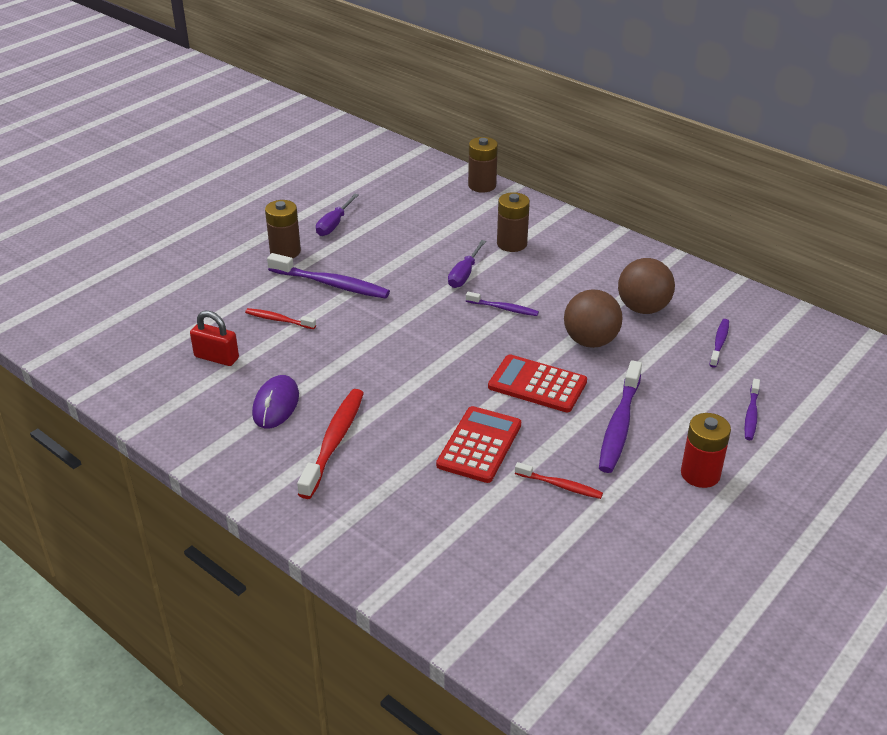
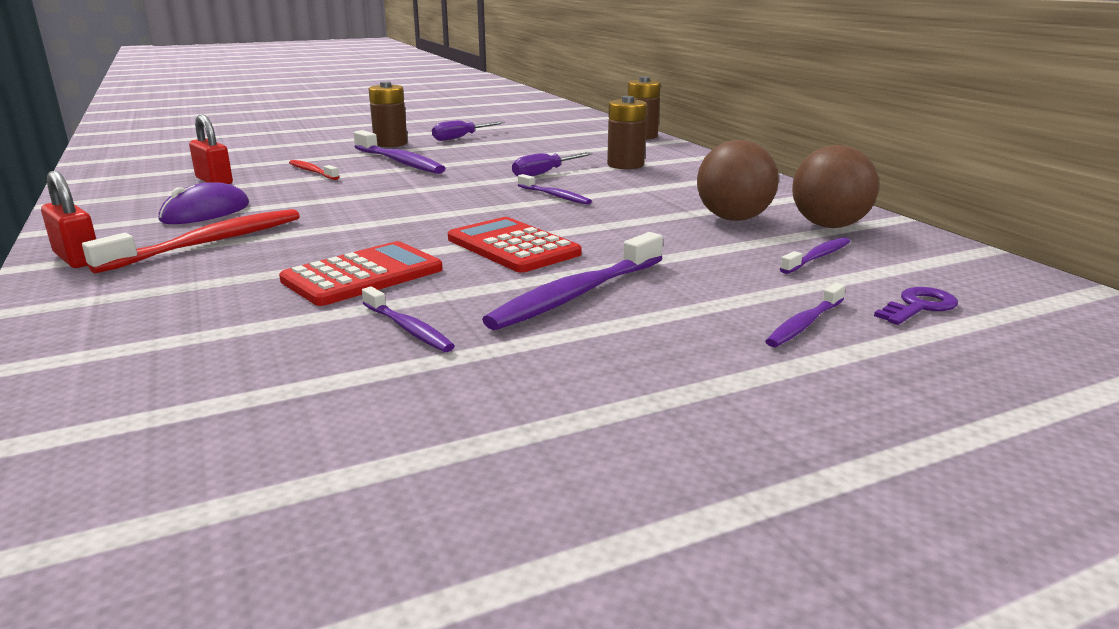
camera: 25 degrees right, 15 degrees down
red toothbrush [515,462,603,499] -> purple toothbrush [362,287,455,352]
brown ball [564,289,623,348] -> brown ball moved to [792,145,879,228]
red battery [681,413,731,488] -> none
none -> red padlock [41,171,96,268]
none -> purple key [874,287,958,325]

